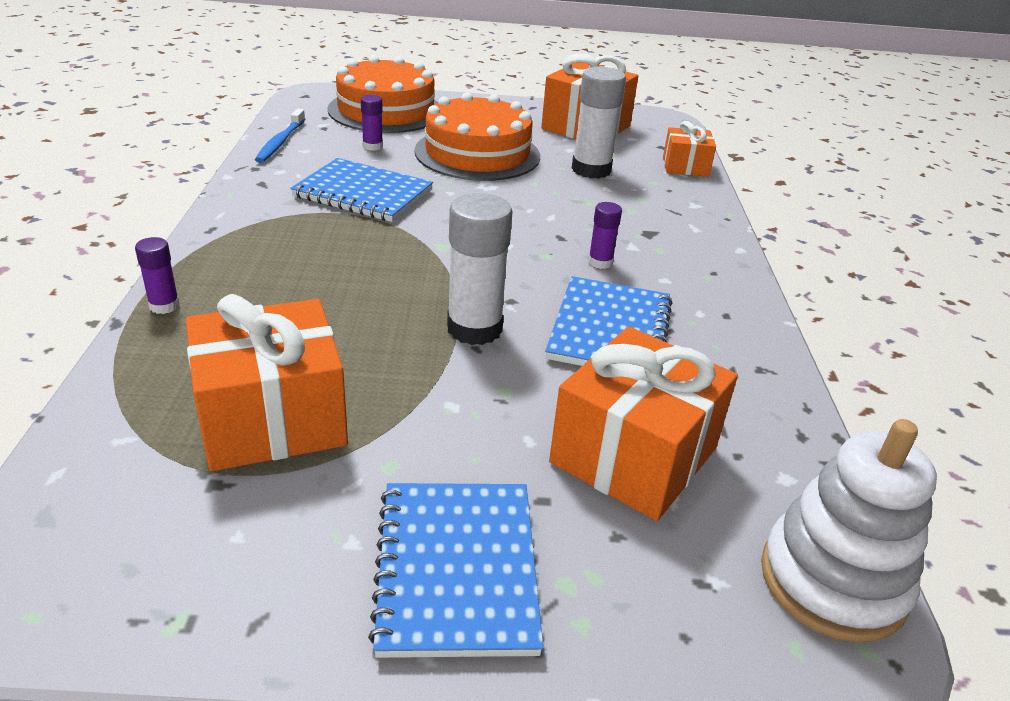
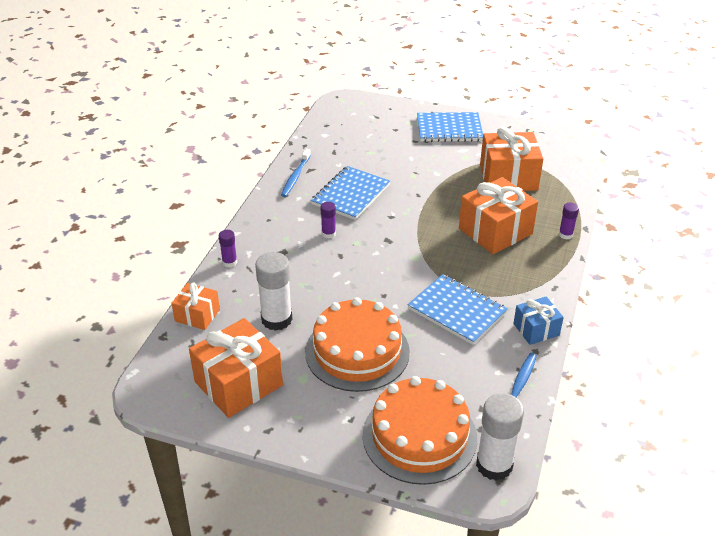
camera: 160 degrees left, 5 degrees up
purple glue stick [361,95,383,151] -> purple glue stick moved to [219,230,237,267]
blue notebook [368,483,544,658] -> blue notebook turned 75 degrees clockwise [417,112,483,142]
white glue stick [447,193,513,345] -> white glue stick moved to [476,393,524,481]
orange gift [549,327,738,521] -> orange gift moved to [459,177,538,254]
white stacking toy [761,419,937,643] -> none
none -> blue toothbrush [281,149,311,197]
none -> blue gift [513,296,564,345]

